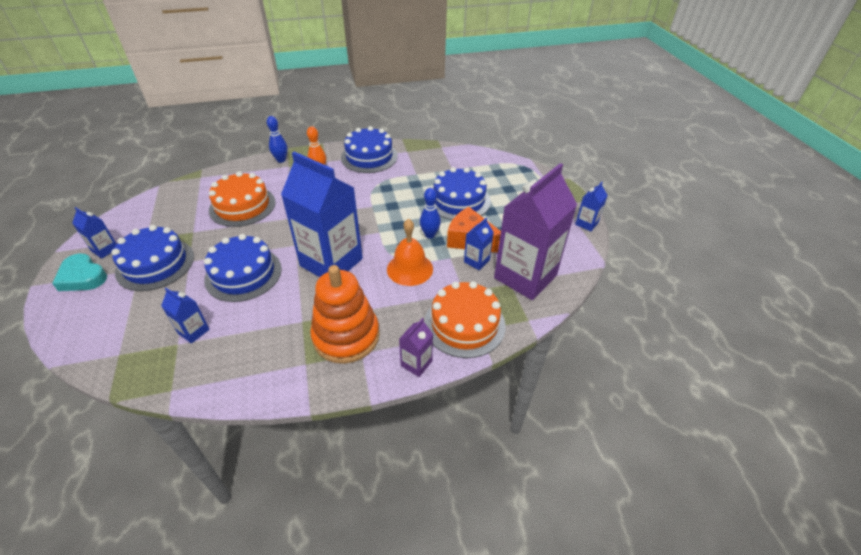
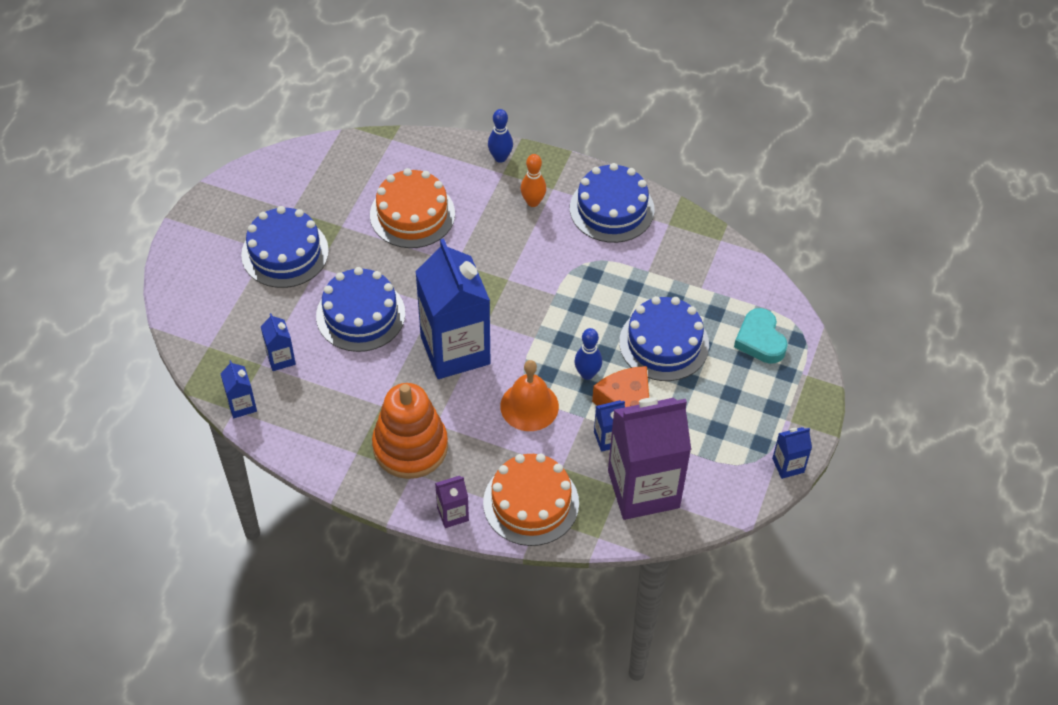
camera: 35 degrees right, 10 degrees up
turquoise heart [52,254,107,291] -> turquoise heart moved to [734,308,788,364]
blue carton [72,207,116,259] -> blue carton moved to [220,360,257,418]

